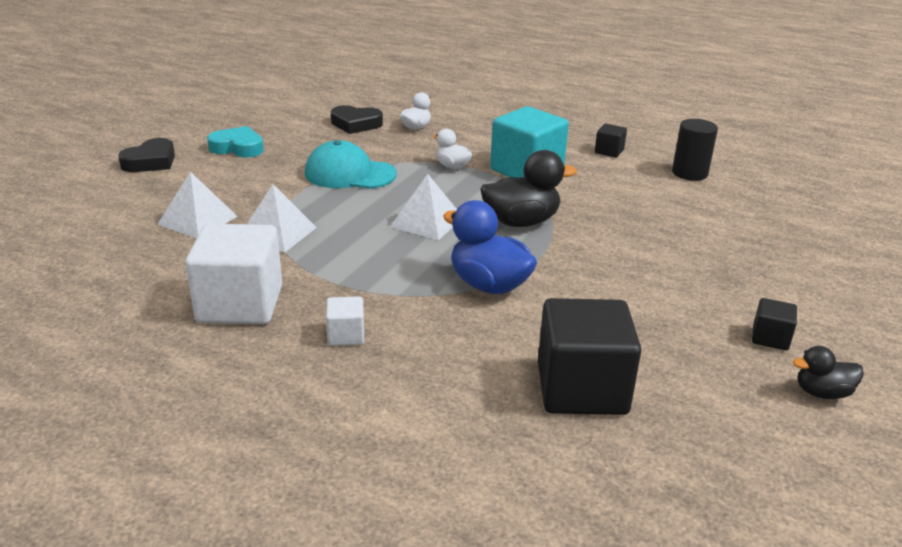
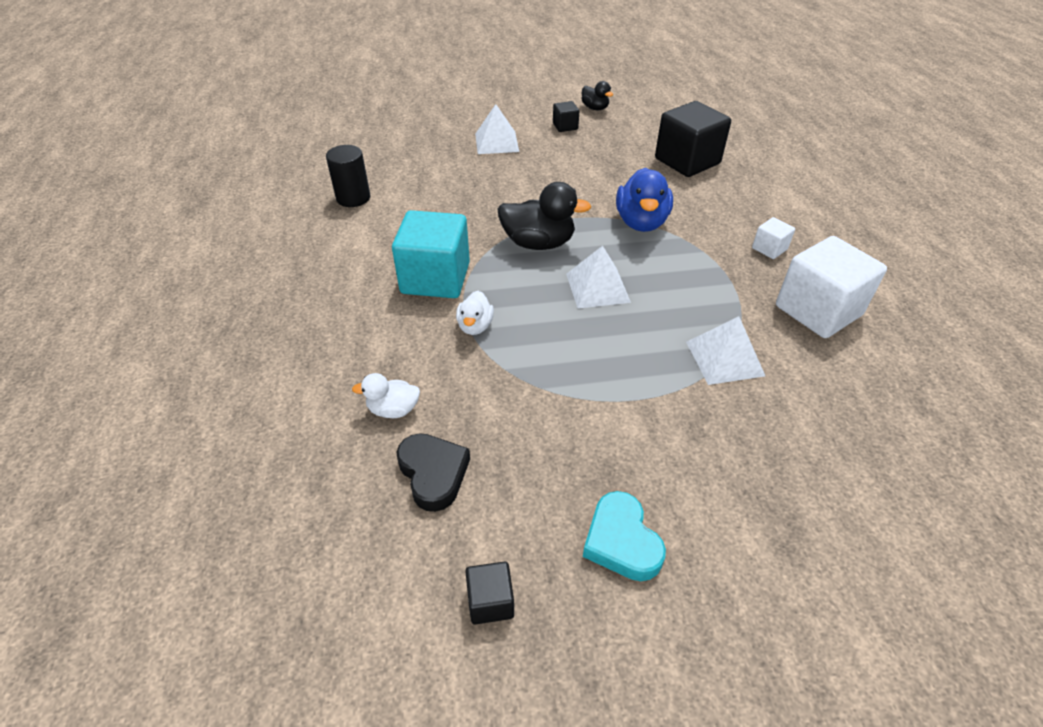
camera: 125 degrees left, 15 degrees up
black heart [118,138,175,172] -> none
white pyramid [157,172,238,239] -> white pyramid moved to [475,104,519,154]
turquoise cap [305,140,397,189] -> none
black duck [480,150,577,227] -> black duck turned 150 degrees clockwise [497,182,591,250]
black cube [595,124,627,158] -> black cube moved to [465,562,514,625]

